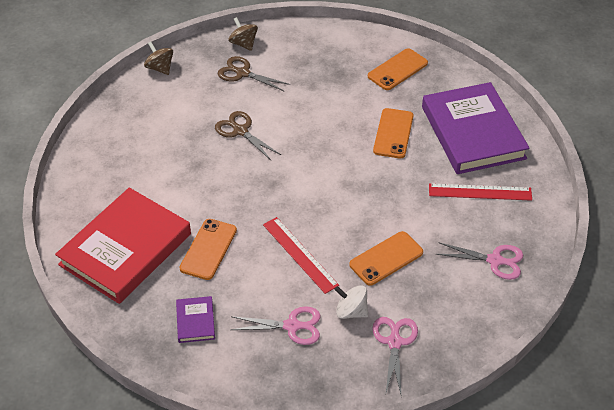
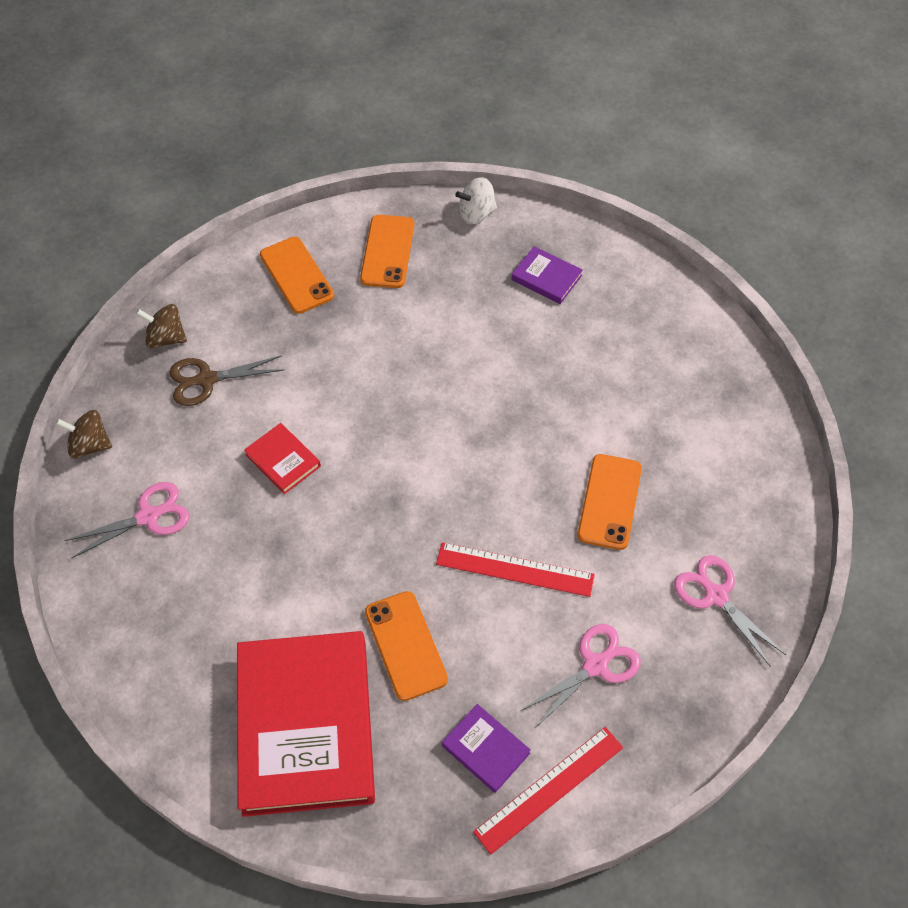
camera: 40 degrees left, 10 degrees up
brown scissors [215,111,281,160] -> red book [244,423,321,494]
white spinning top [334,285,368,319] -> white spinning top moved to [455,177,497,224]
orange phone [373,108,414,158] -> orange phone moved to [260,237,334,314]
purple book [422,82,530,174] -> purple book [512,246,583,304], size x0.42
red ruler [429,183,532,201] -> red ruler moved to [473,727,623,855]
pink scissors [436,242,523,280] -> pink scissors moved to [64,482,189,558]

